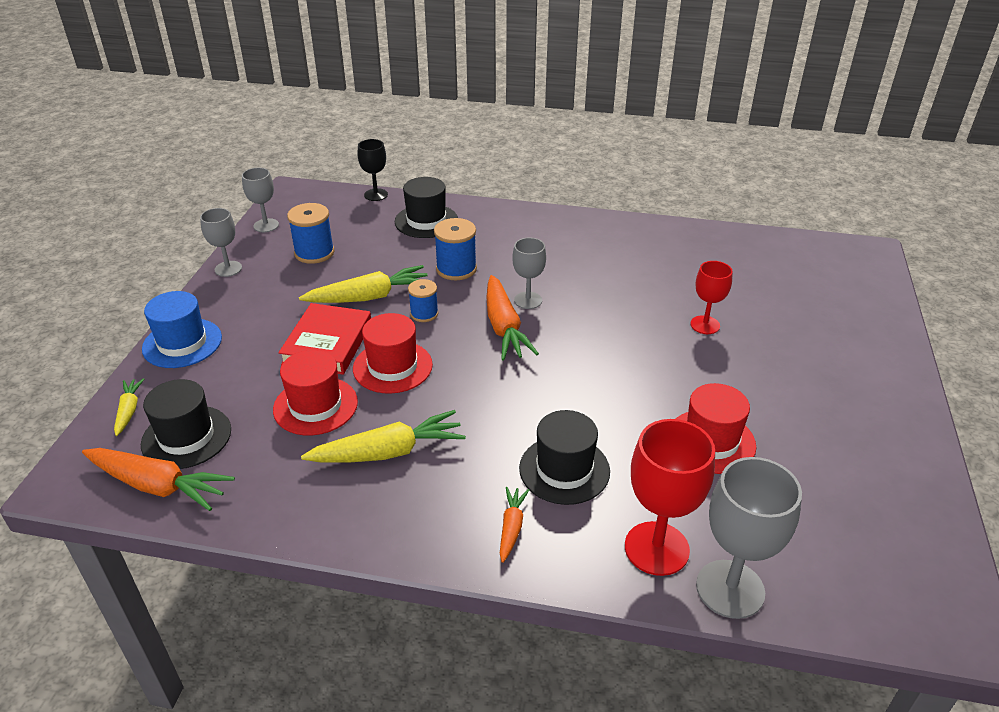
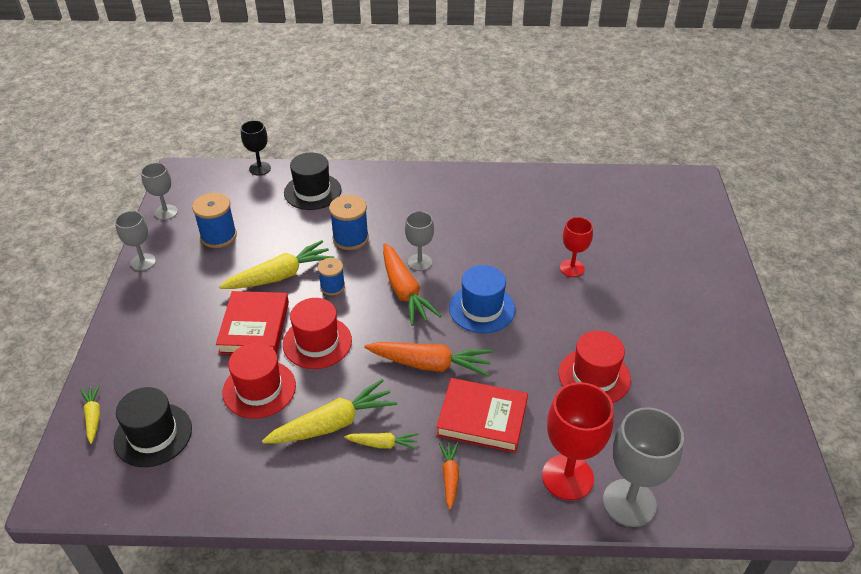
camera: 10 degrees left, 5 degrees up
orange carrot [82,448,235,511] -> orange carrot moved to [364,342,492,376]
blue hat [142,291,222,368] -> blue hat moved to [449,265,515,333]
black hat [519,410,610,505] -> red book [436,378,528,453]
none -> yellow carrot [344,433,419,450]

